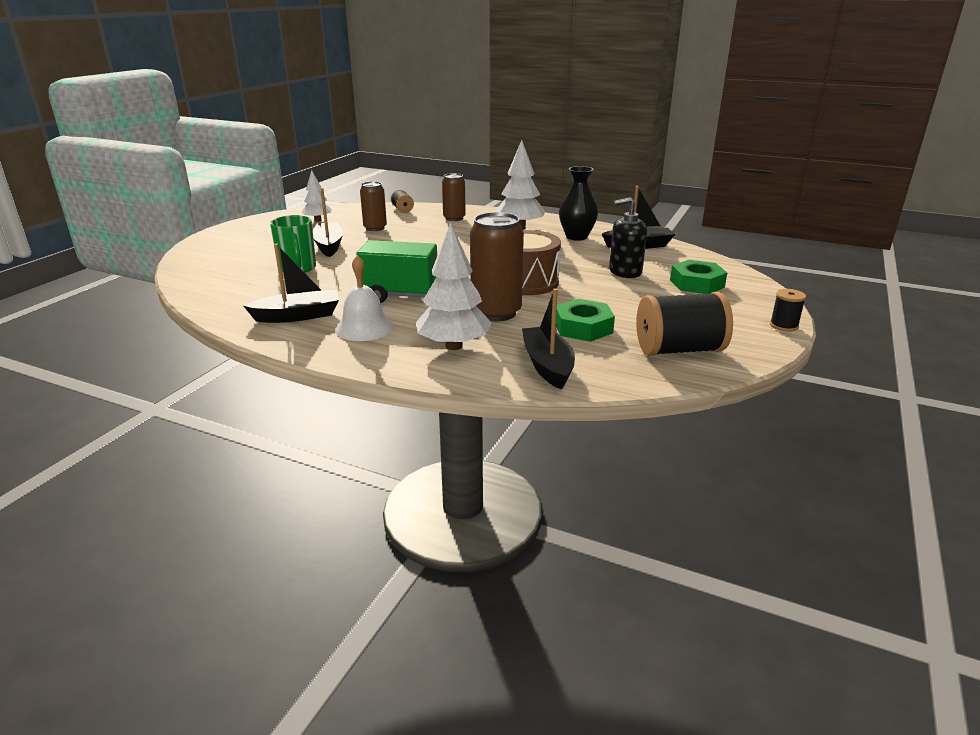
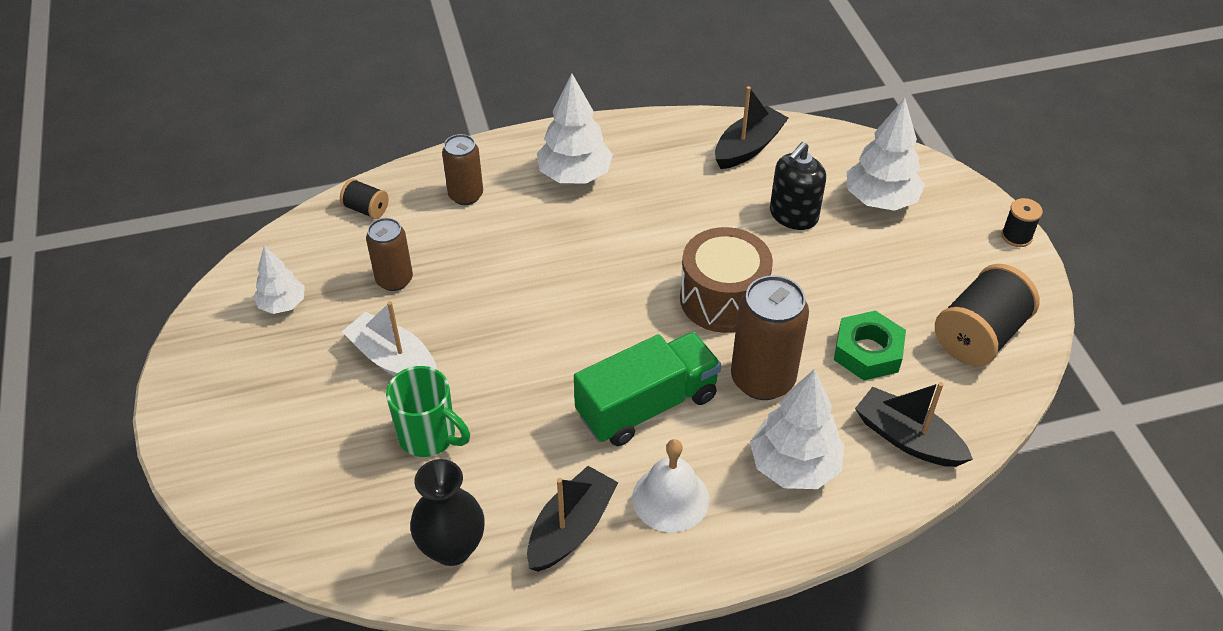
camera: 40 degrees left, 20 degrees up
black boat [313,188,344,257] -> white boat [342,301,437,376]
black vase [559,166,598,241] -> black vase moved to [410,459,485,566]
green nut [670,260,727,294] -> white tree [847,98,925,211]

